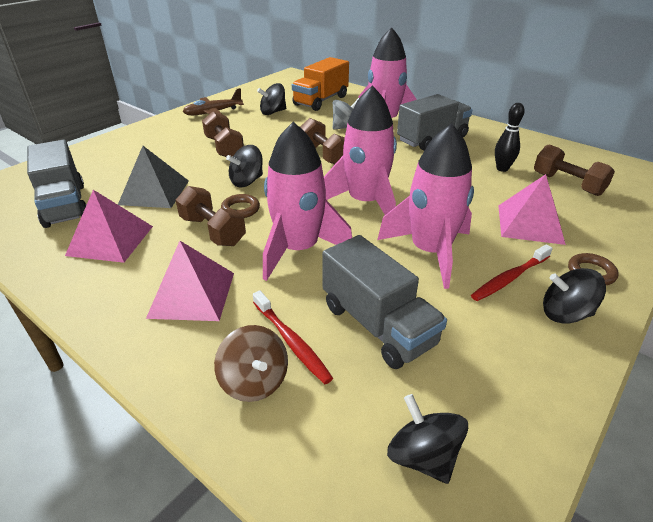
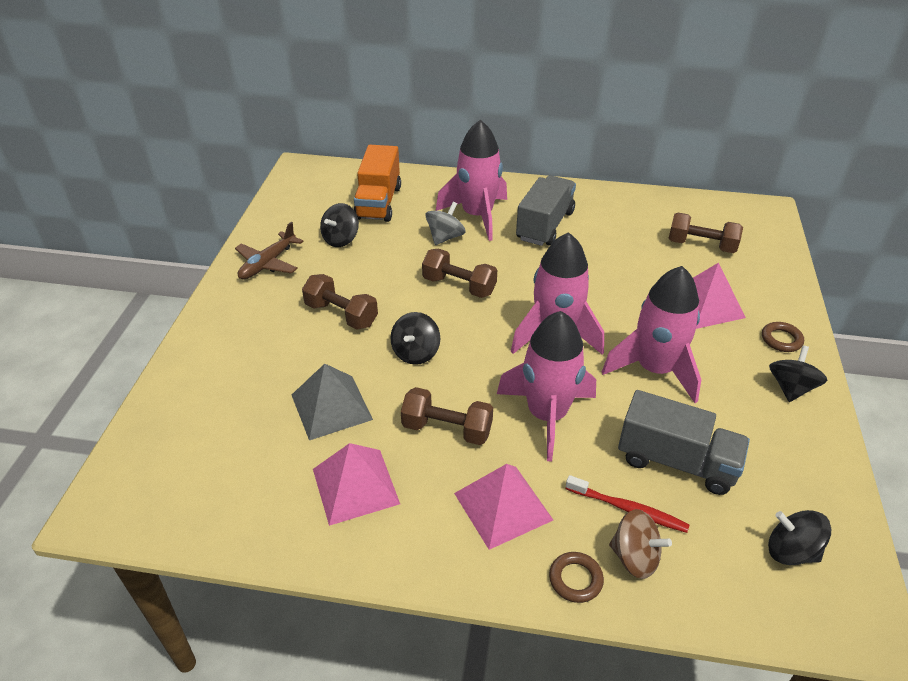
camera: 30 degrees left, 5 degrees up
grey truck [27,140,87,228] -> none
brown ring [221,194,260,218] -> brown ring moved to [549,552,604,603]
red toothbrush [471,244,553,301] -> none
black bowling pin [495,103,524,172] -> none
black spinning top [543,268,606,324] -> black spinning top turned 135 degrees clockwise [769,345,827,402]

